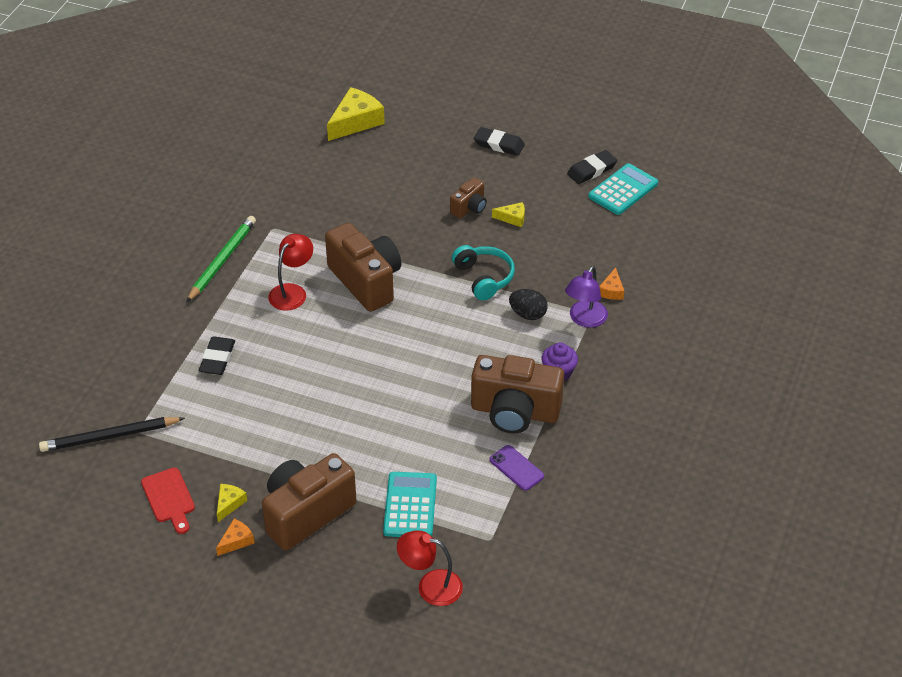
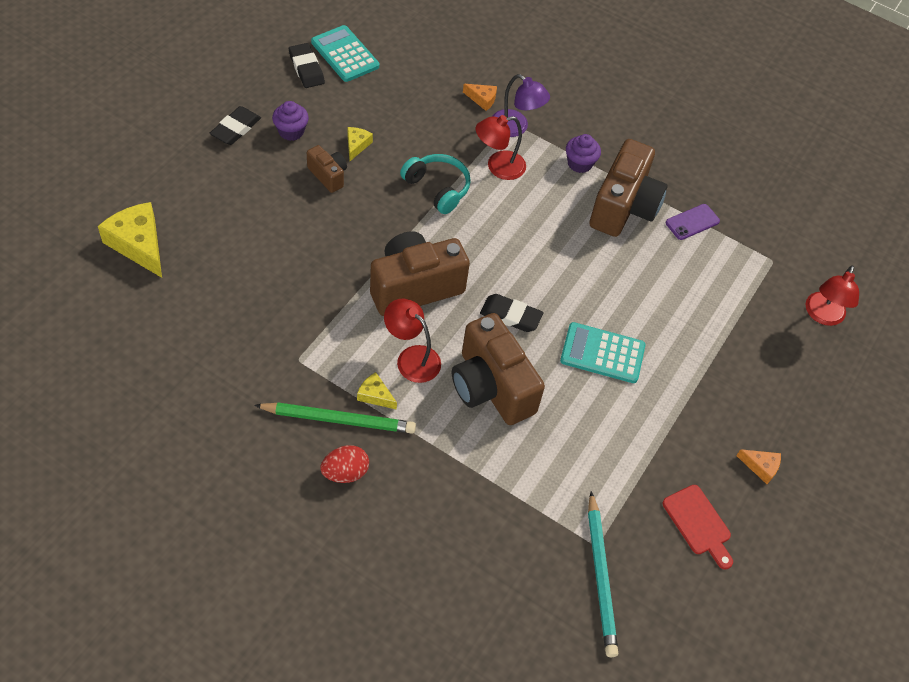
camera: 85 degrees left, 10 degrees up
black pencil [39,417,185,452] -> turquoise pencil [588,491,618,657]
red cutting board [141,468,195,534] -> red cutting board turned 75 degrees clockwise [663,485,733,570]
green pencil [186,216,256,303] -> green pencil turned 150 degrees clockwise [254,402,416,434]
black eraser [199,336,235,375] -> black eraser moved to [480,294,543,332]
orange cheese [216,519,254,556] -> orange cheese turned 150 degrees clockwise [736,449,781,484]
yellow cheese [217,484,247,522] -> yellow cheese moved to [357,372,397,410]
brown camera [262,453,356,551] -> brown camera moved to [452,313,545,425]
turquoise calculator [383,472,437,537] -> turquoise calculator moved to [560,322,646,383]
turquoise headphones [452,245,515,300] -> turquoise headphones turned 60 degrees clockwise [400,154,471,214]
black egg [509,289,548,320] -> red lamp [476,115,526,180]
none -> purple cupcake [272,101,309,141]
none -> red egg [320,445,369,483]

